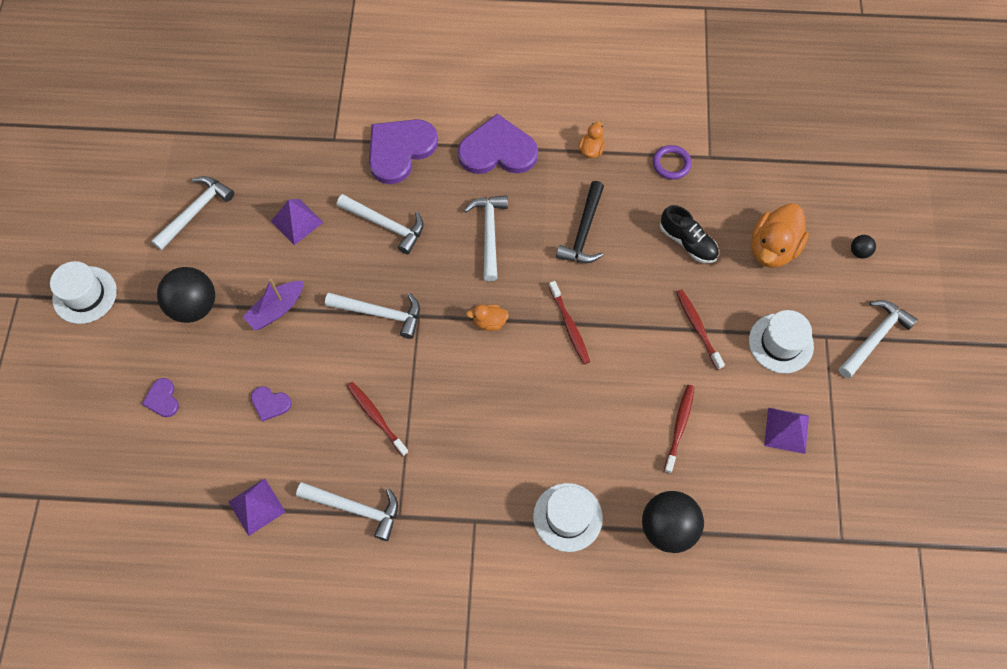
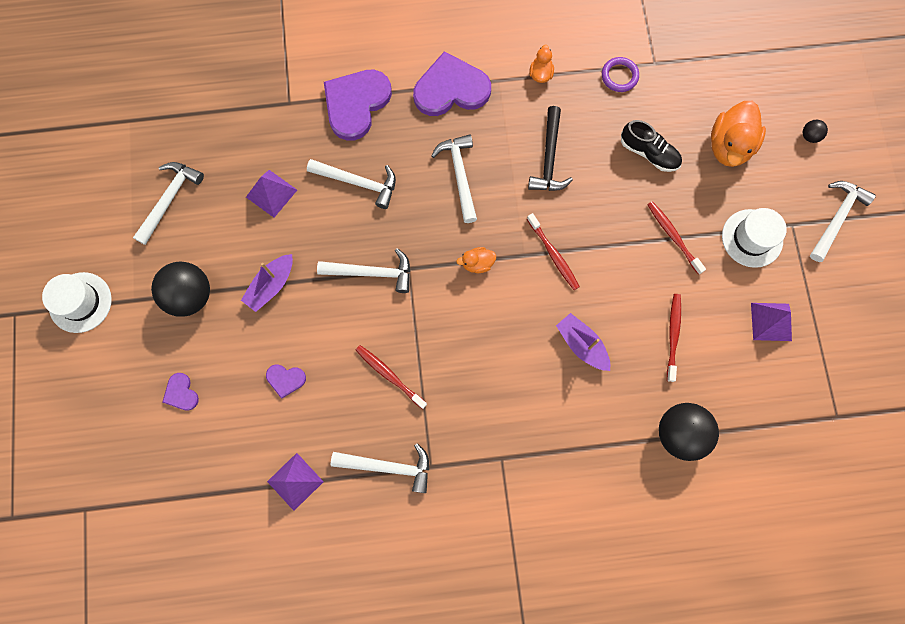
camera: 10 degrees left, 10 degrees up
white hat [533,483,603,552] -> none
none -> purple boat [556,313,610,371]

